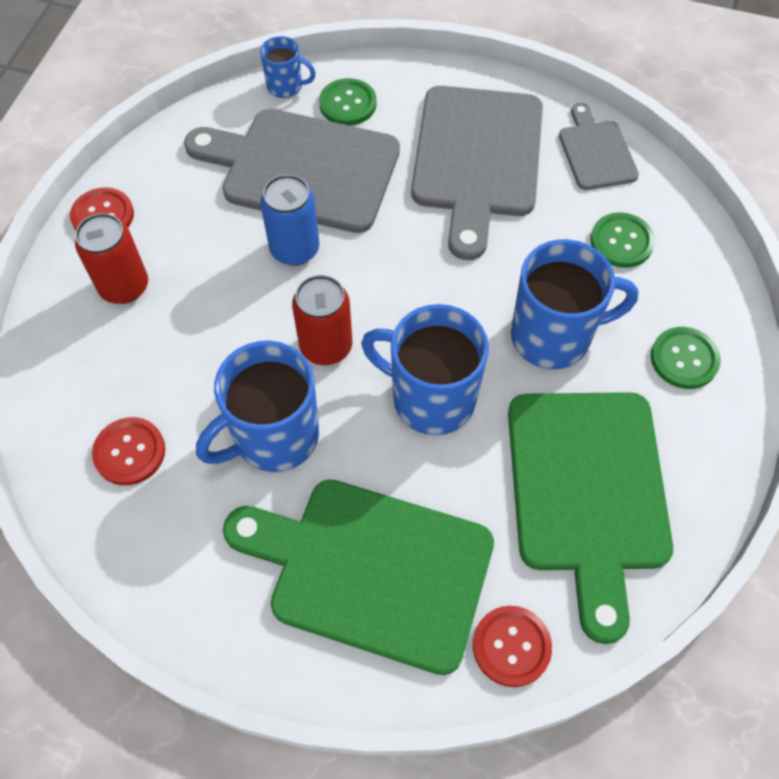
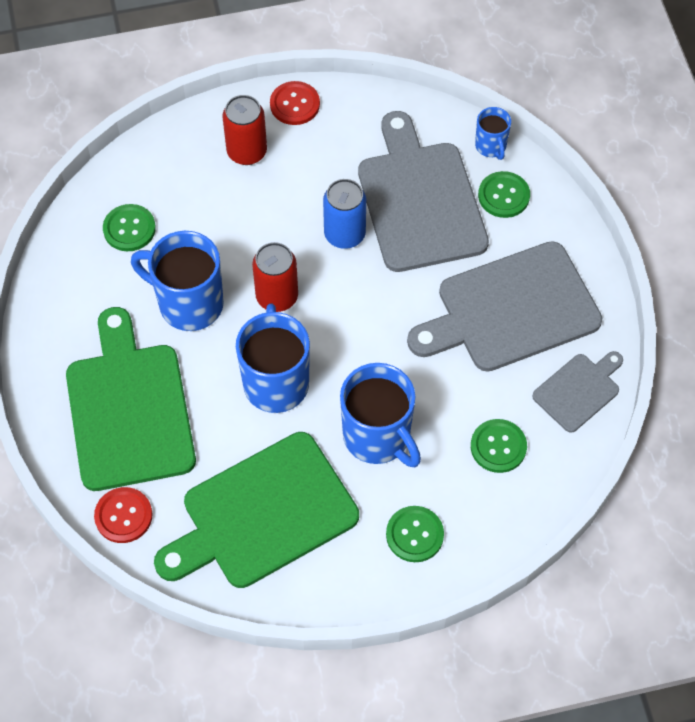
camera: 60 degrees right, 0 degrees up
red button [92,417,165,485] -> green button [103,204,156,251]

